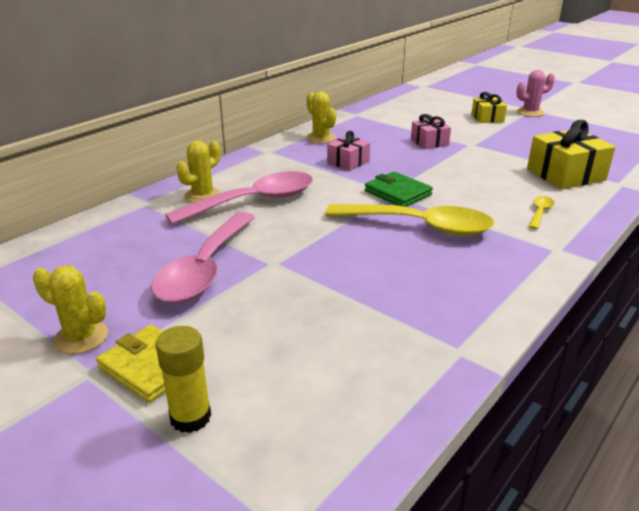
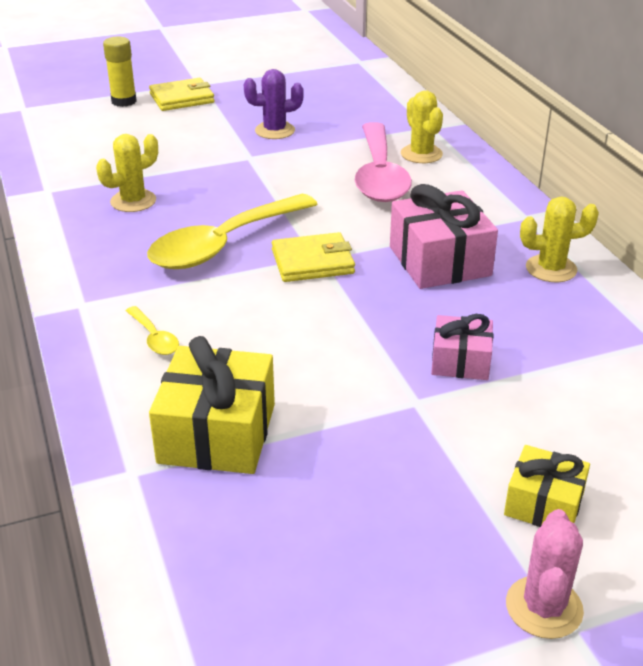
camera: 120 degrees right, 5 degrees up
yellow cactus [33,266,108,354] -> yellow cactus moved to [96,134,158,212]
pink spoon [151,212,255,303] -> purple cactus [244,69,304,139]
pink gift [327,131,370,171] -> pink gift [390,184,498,289], size x1.70
green wallet [365,172,433,207] -> yellow wallet [272,232,355,282]

